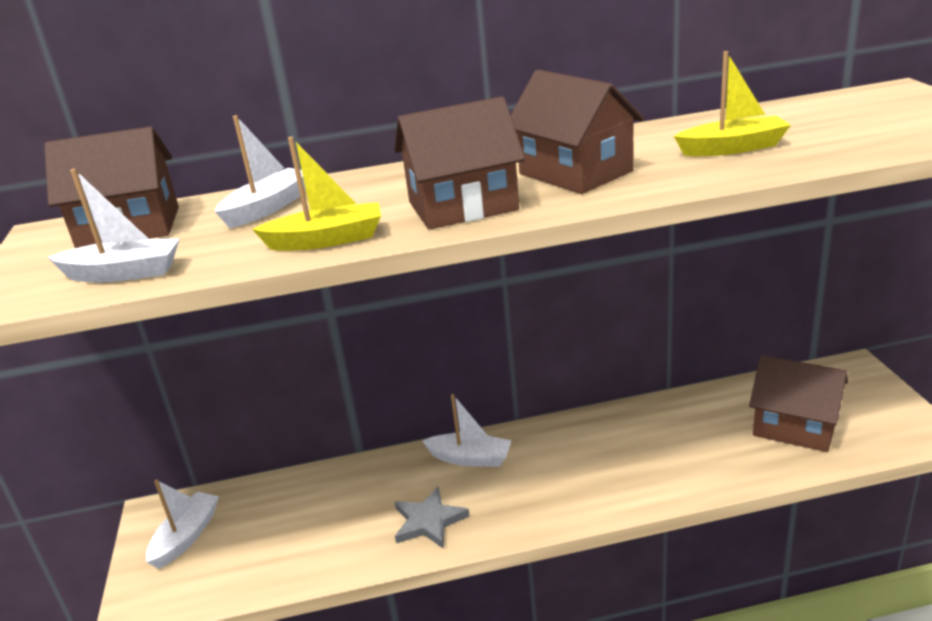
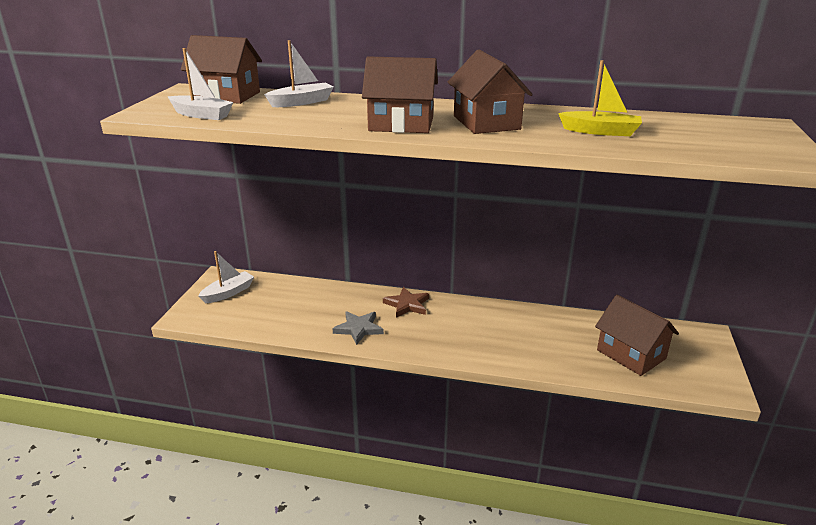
camera: 20 degrees right, 0 degrees up
yellow boat [252,137,381,251] -> none
white boat [422,394,512,467] -> brown star [383,287,429,318]

